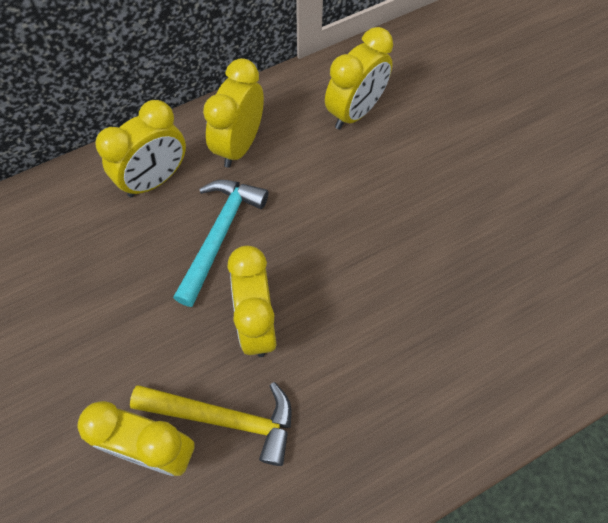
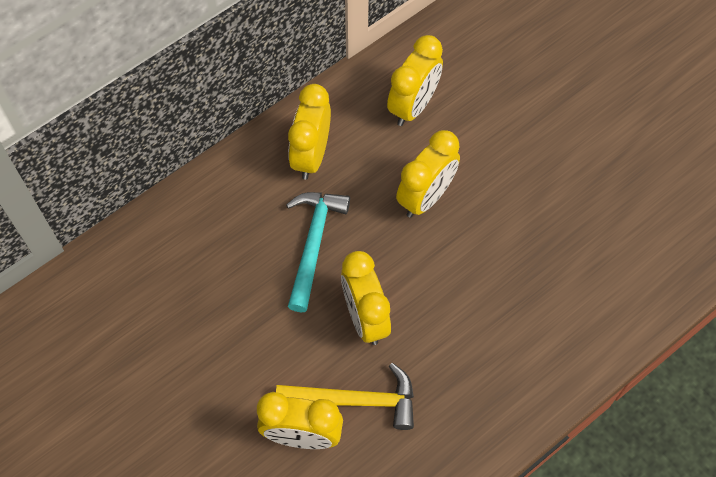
camera: 10 degrees left, 0 degrees up
yellow clock [95,100,186,197] -> yellow clock moved to [396,130,460,218]

